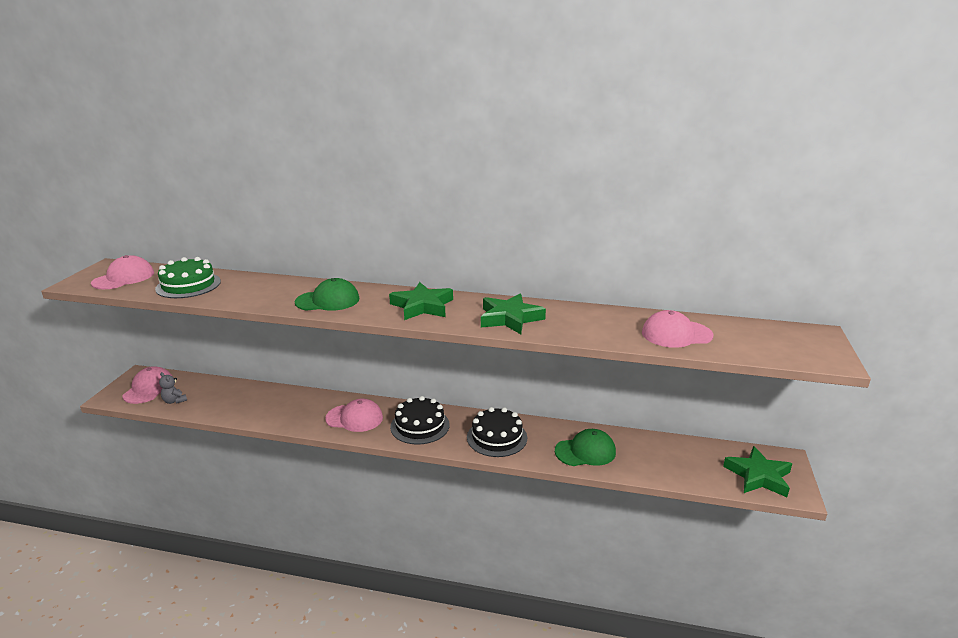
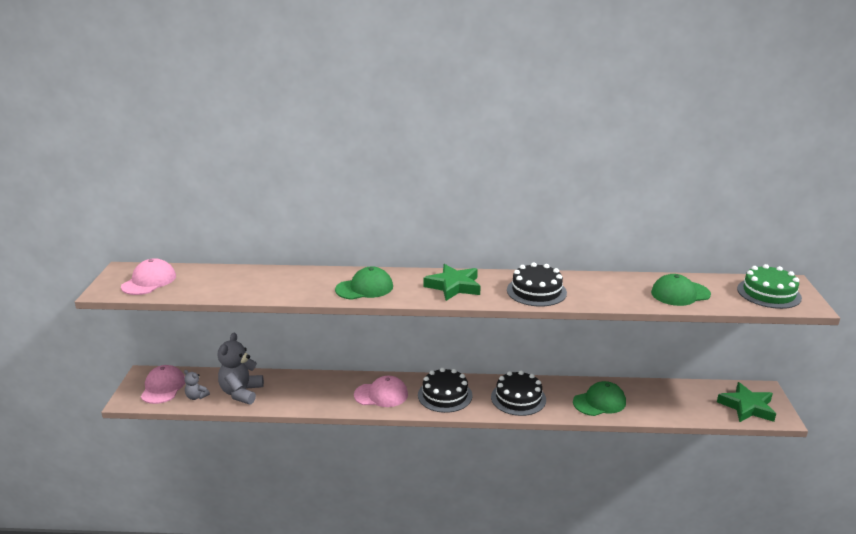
camera: 10 degrees left, 0 degrees up
green cake [155,257,221,298] -> green cake moved to [737,264,802,309]
green star [481,293,546,334] -> black cake [507,262,567,307]
pink cap [642,310,713,348] -> green cap [651,274,711,306]
none -> grey teddy bear [218,333,264,404]

